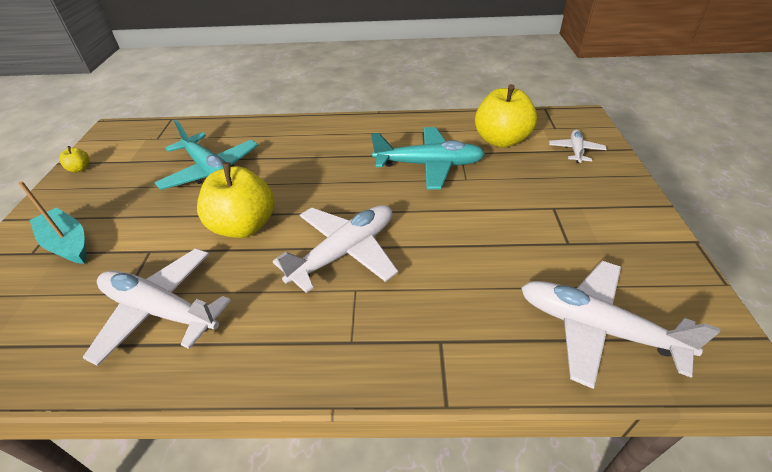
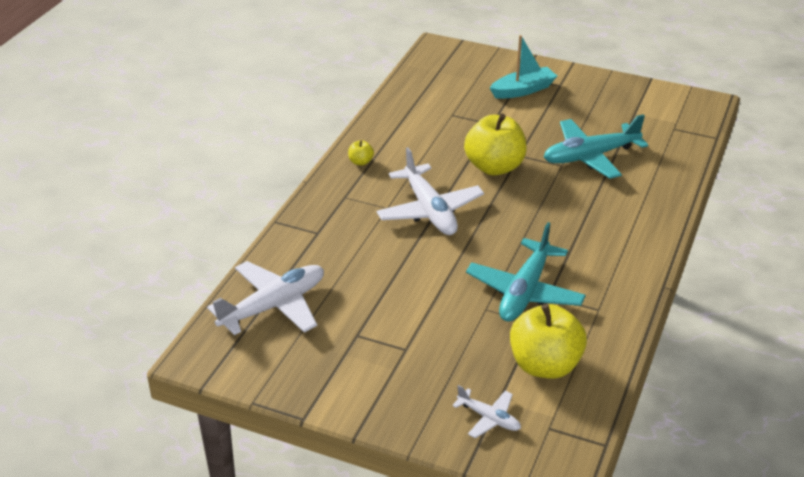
camera: 110 degrees right, 5 degrees down
yellow apple [59,146,90,172] -> yellow apple moved to [348,140,374,166]
white plane [82,248,231,366] -> none

